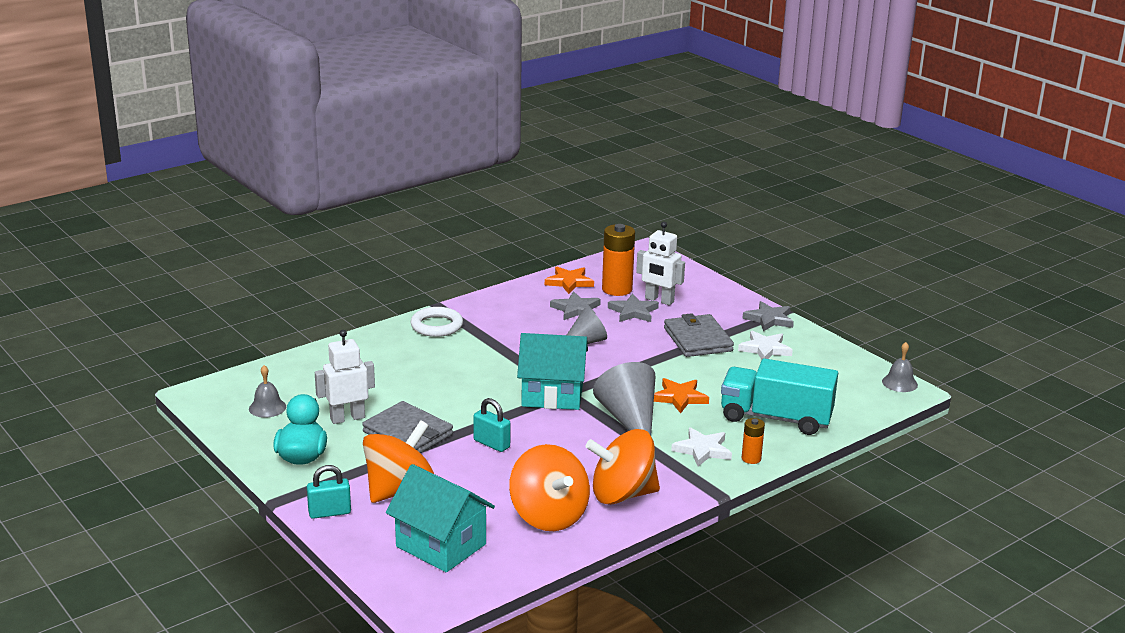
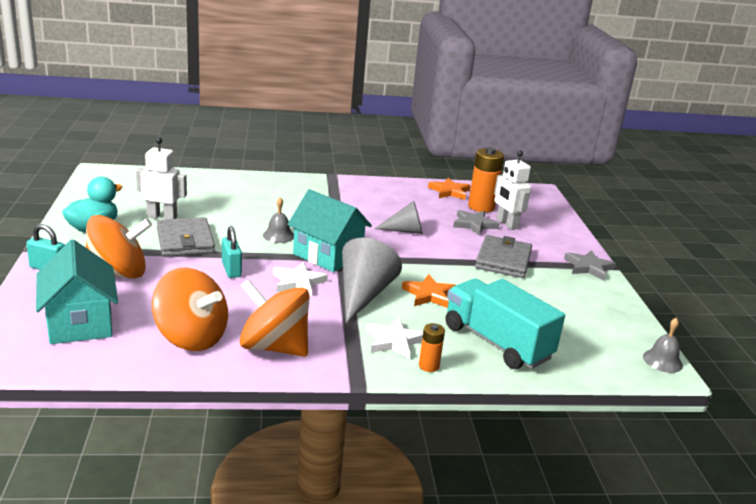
camera: 30 degrees right, 0 degrees up
grey bell [249,365,286,418] -> grey bell moved to [263,197,294,243]
white ring [411,307,463,337] -> none
orange spinning top [509,444,590,531] -> orange spinning top turned 60 degrees counterclockwise [152,267,228,351]
grey star [550,291,601,320] -> none
white star [738,331,793,359] -> white star moved to [273,262,328,296]

